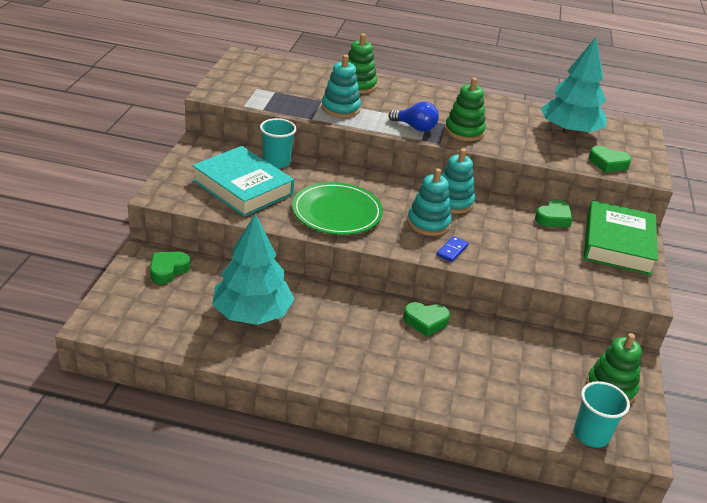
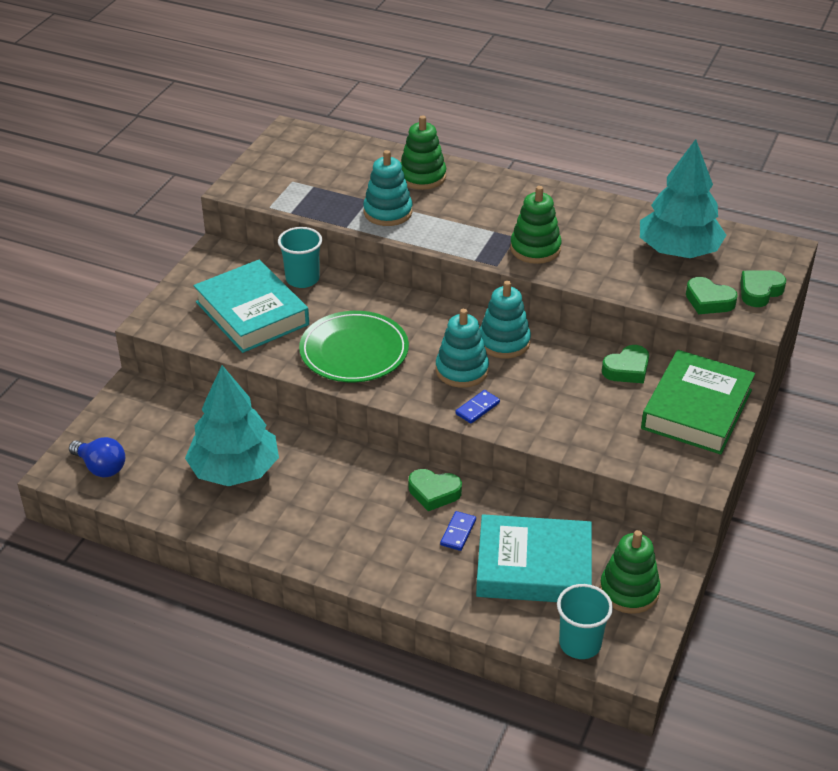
camera: 15 degrees right, 5 degrees up
green heart [150,252,190,284] -> green heart moved to [740,270,786,307]
blue light bulb [388,102,439,132] -> blue light bulb moved to [69,437,125,478]
none -> blue domino [440,511,476,551]
none -> turquoise book [476,514,592,602]

